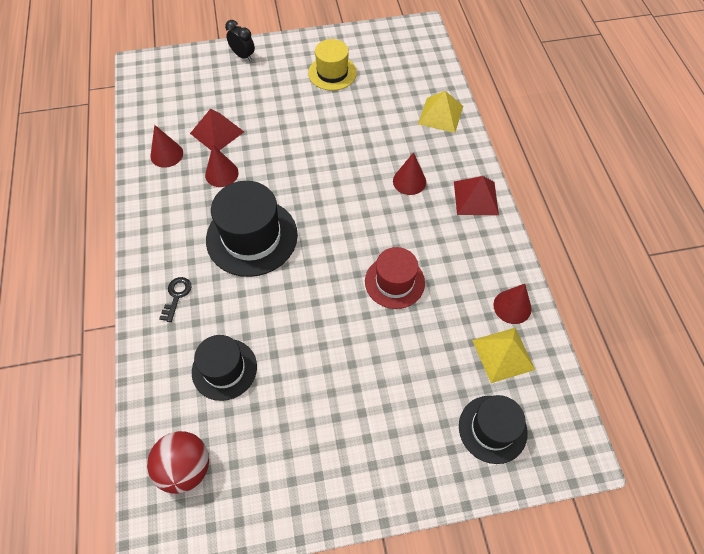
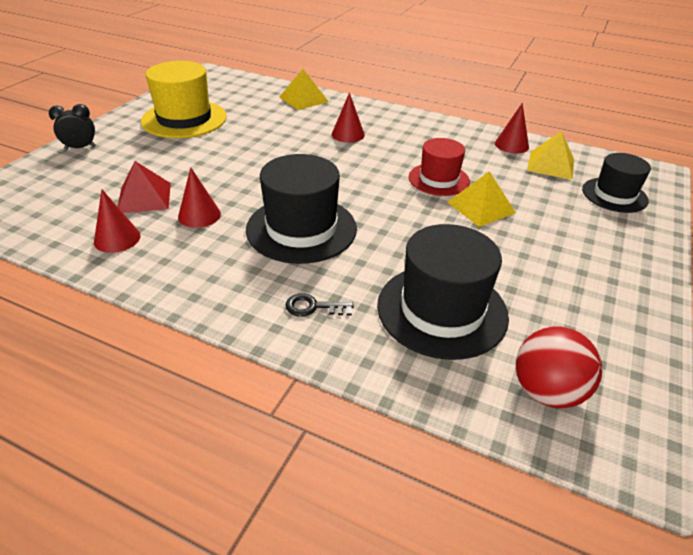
camera: 55 degrees left, 20 degrees down
black key [159,277,191,322] -> black key turned 45 degrees counterclockwise [285,293,353,317]
black hat [192,335,257,401] -> black hat [377,224,509,360], size x1.58
yellow hat [308,39,357,91] -> yellow hat [141,61,227,138], size x1.58
red pyramid [454,176,499,215] -> none
none -> yellow pyramid [447,171,516,227]

